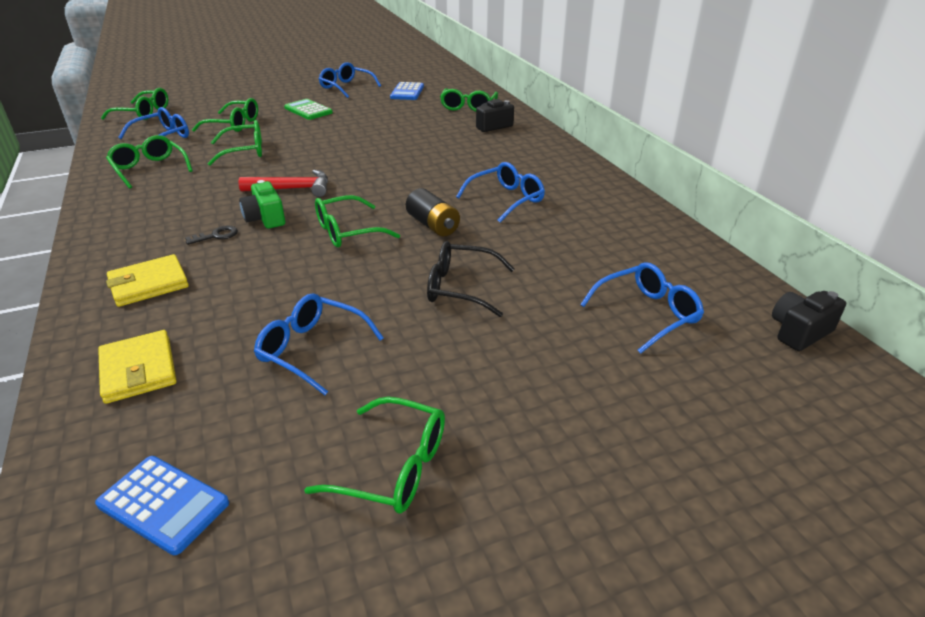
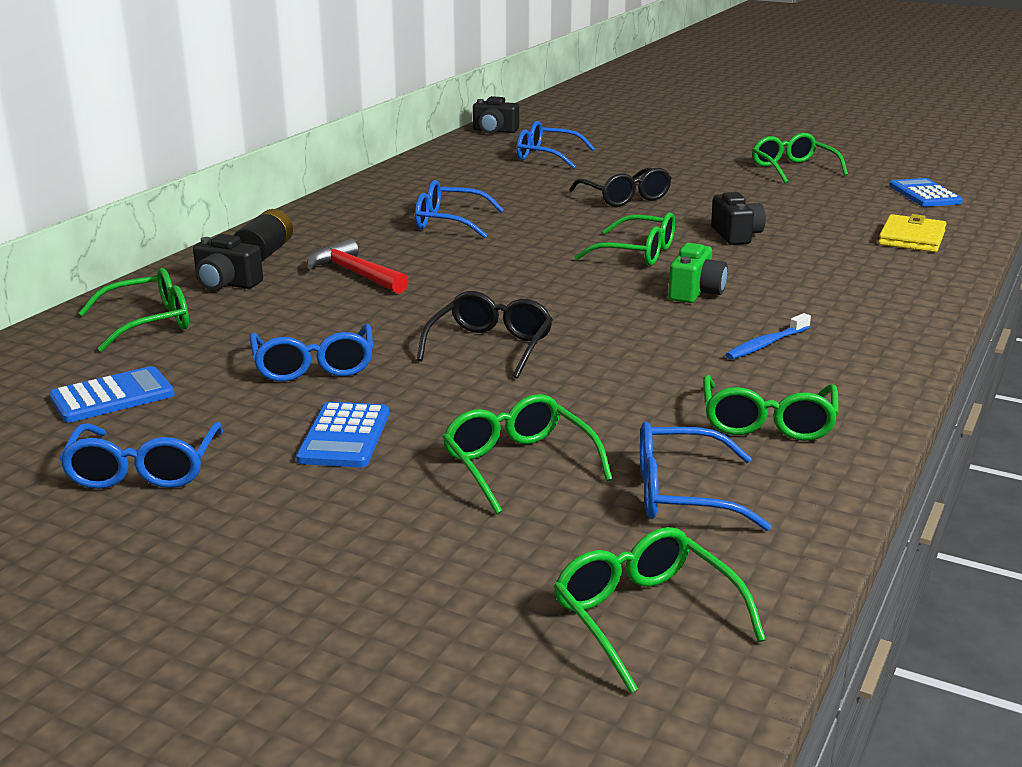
camera: 130 degrees left, 10 degrees down
yellow wallet [106,254,189,307] -> none
black key [185,226,238,245] -> none
green glasses [208,120,262,166] -> none
red hammer [239,170,328,197] -> red hammer moved to [307,238,409,294]
blue glasses [254,293,384,395] -> blue glasses moved to [250,324,373,382]
green calculator [284,99,333,120] -> blue calculator [296,402,389,467]
black battery [406,188,460,236] -> black battery moved to [234,209,293,261]
none -> black glasses [417,291,553,378]
none -> black camera [711,192,766,245]
none -> blue toothbrush [725,313,811,360]

